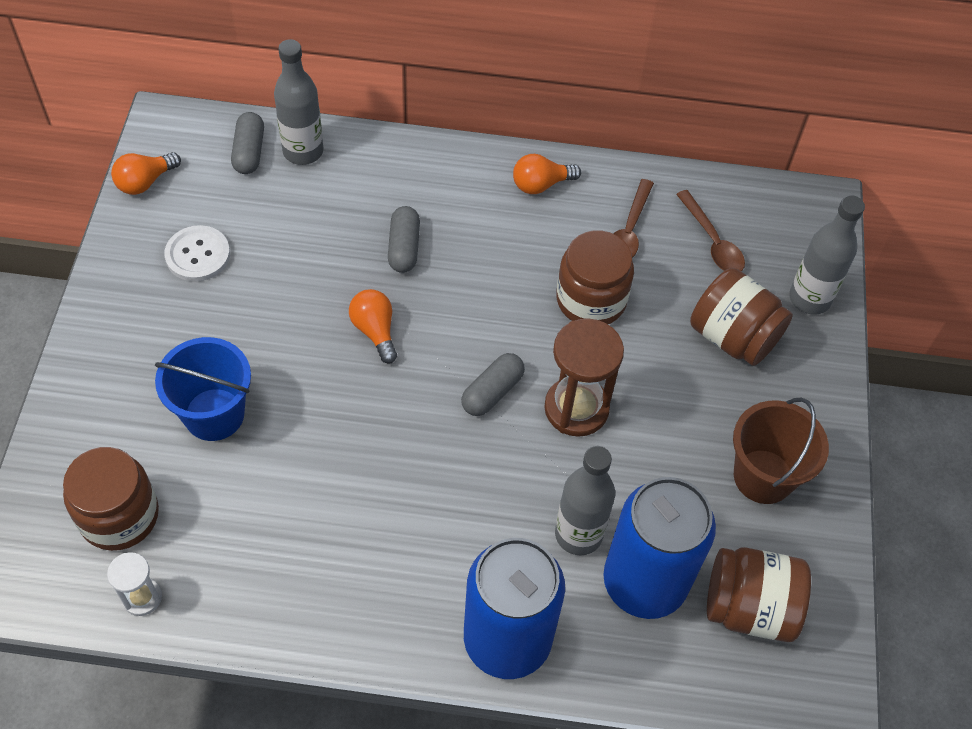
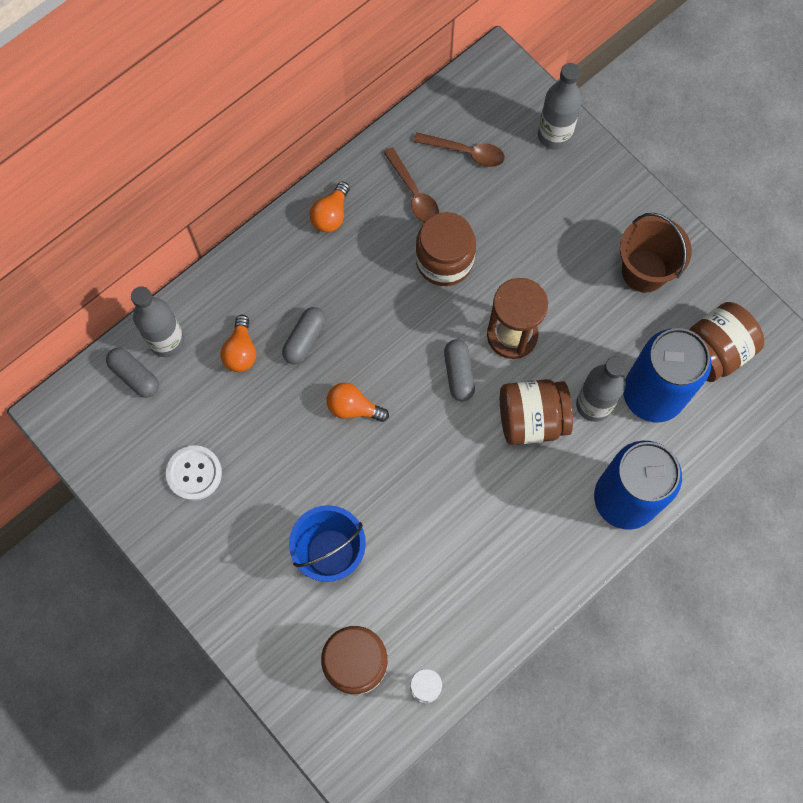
camera: 45 degrees left, 15 degrees up
orange light bulb [111,152,181,195] -> orange light bulb moved to [220,315,256,372]
grey capsule [388,206,420,273] -> grey capsule turned 75 degrees clockwise [282,307,326,364]
brown jar [690,268,793,366] -> brown jar moved to [500,379,573,445]

